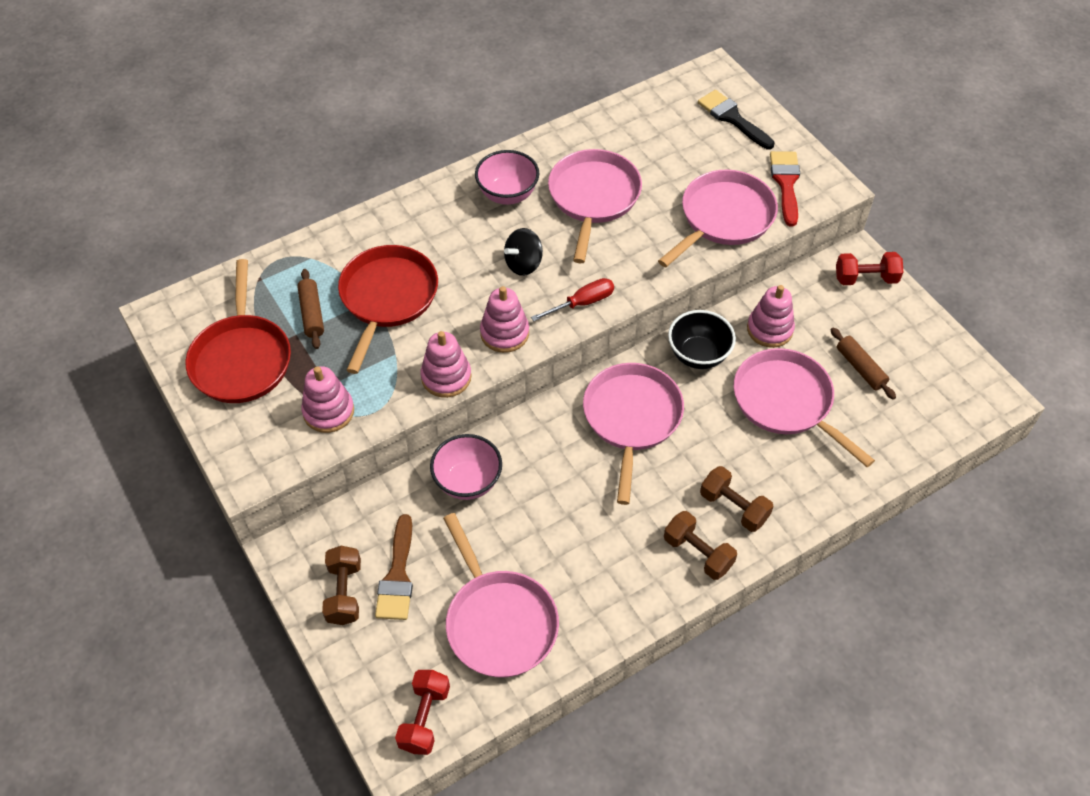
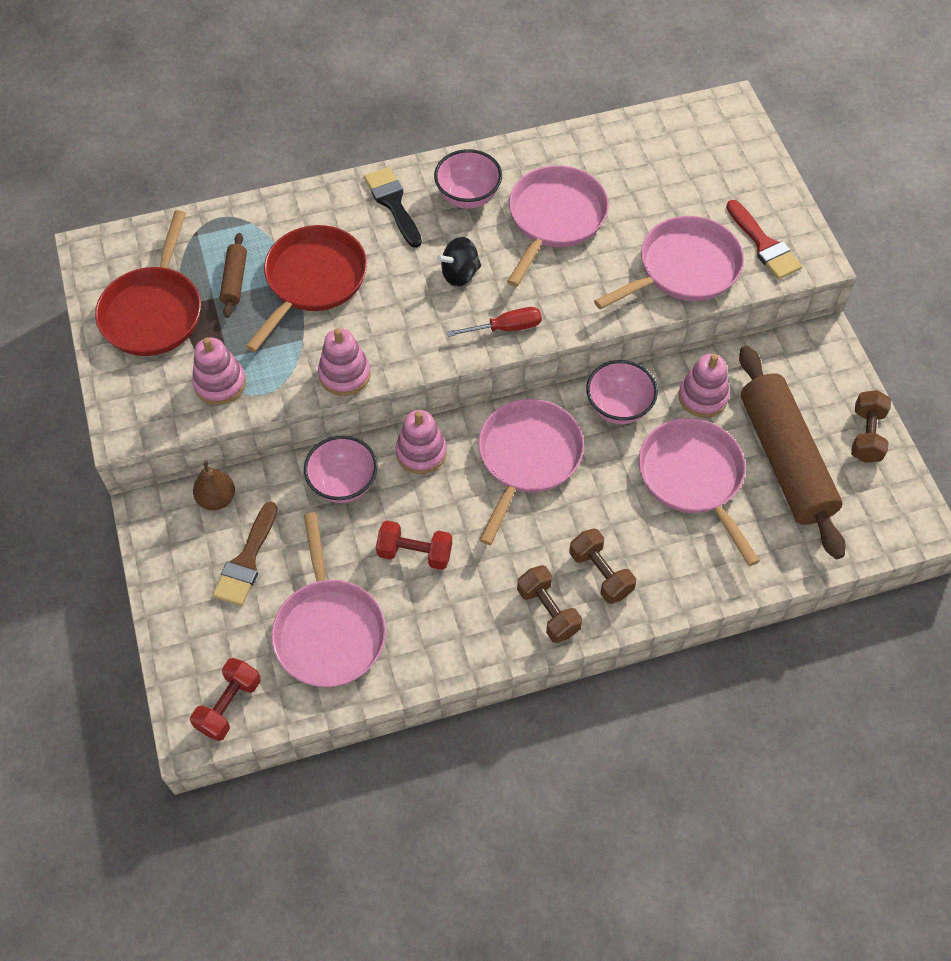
camera: 15 degrees right, 5 degrees up
brown dumbbell [322,546,361,625] -> brown dumbbell moved to [851,390,891,463]
pink stacking toy [480,286,529,353] -> pink stacking toy moved to [396,410,447,474]
black bowl [668,310,736,369] -> pink bowl [586,360,658,424]
black brush [698,90,775,149] -> black brush moved to [364,167,422,248]
red brush [770,151,800,226] -> red brush turned 135 degrees clockwise [726,200,802,280]
brown rolling pin [831,328,896,400] -> brown rolling pin [739,346,845,559], size x2.33
red dumbbell [836,252,903,285] -> red dumbbell moved to [376,520,452,570]
none -> brown pear [193,460,235,510]

